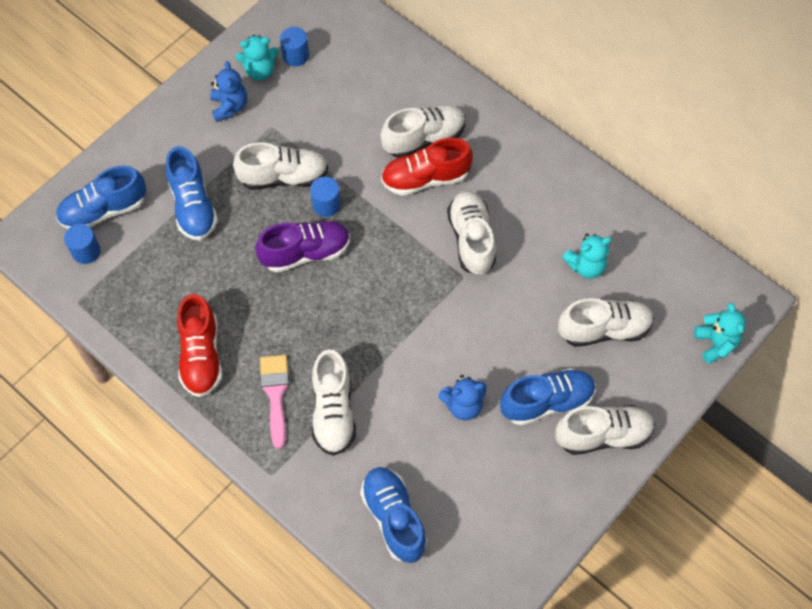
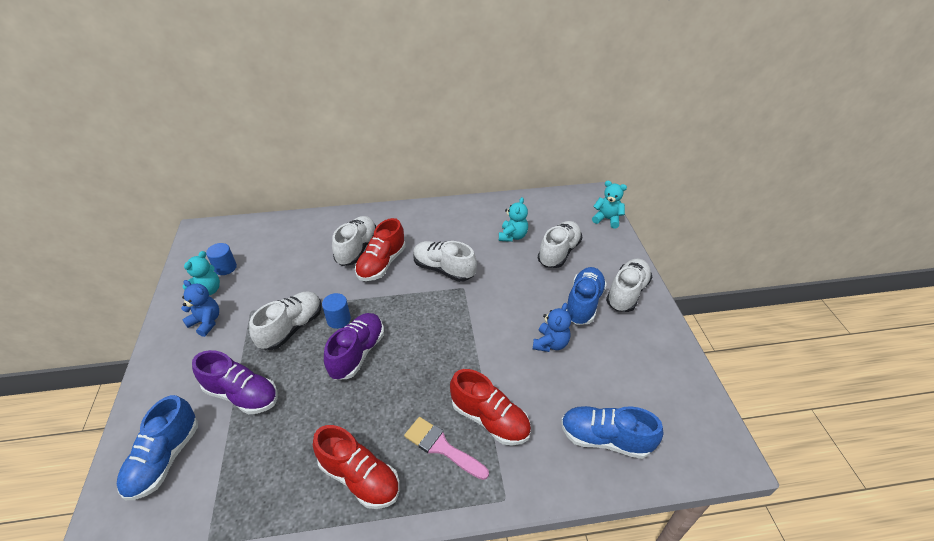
camera: 50 degrees left, 20 degrees down
blue cylinder [64,224,101,264] -> none
blue shoe [165,146,218,240] -> purple shoe [192,350,277,414]
white shoe [312,349,356,456] -> red shoe [450,369,531,445]

